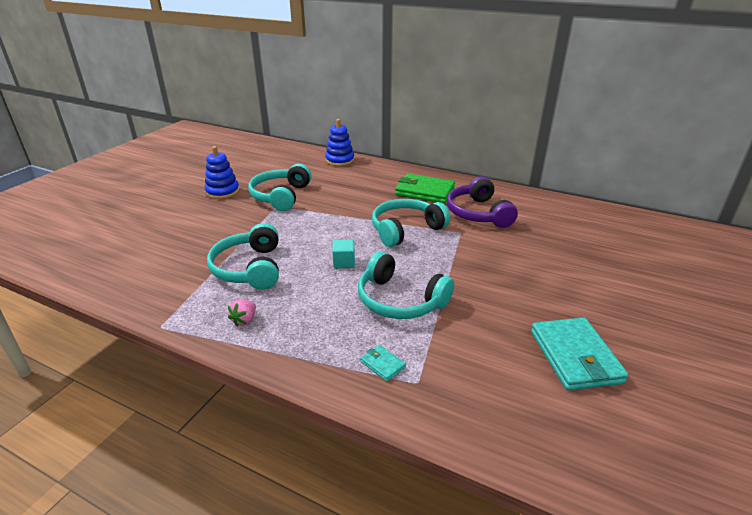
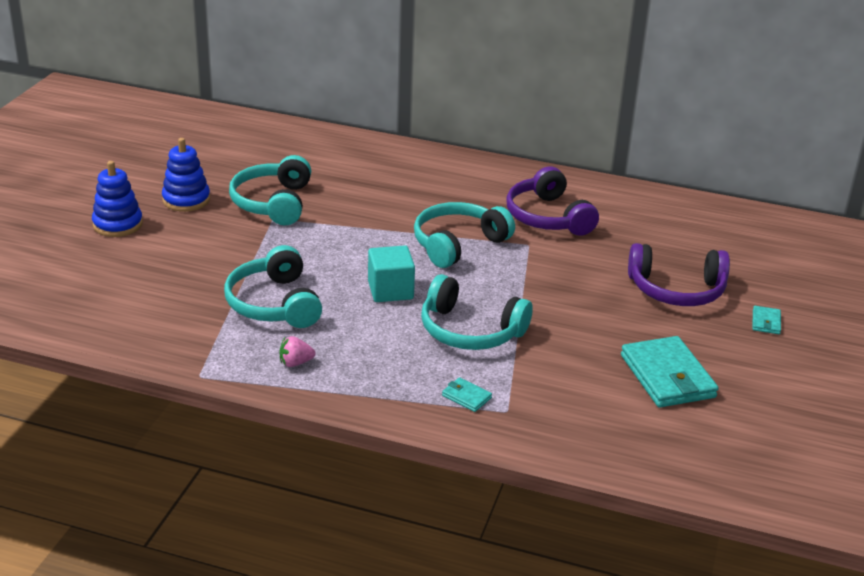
camera: 10 degrees left, 0 degrees up
pink strawberry [228,300,256,326] -> pink strawberry turned 60 degrees clockwise [280,336,316,367]
blue stacking toy [325,119,354,166] -> blue stacking toy moved to [92,161,143,237]
turquoise cube [332,240,355,268] -> turquoise cube [368,245,415,302], size x1.52
green wallet [395,174,455,203] -> none
none -> purple headphones [628,243,730,306]
none -> turquoise wallet [752,306,781,334]

